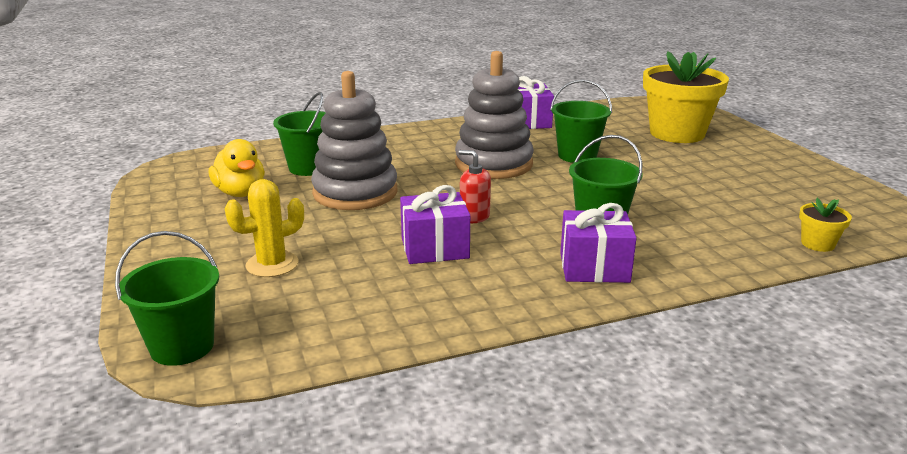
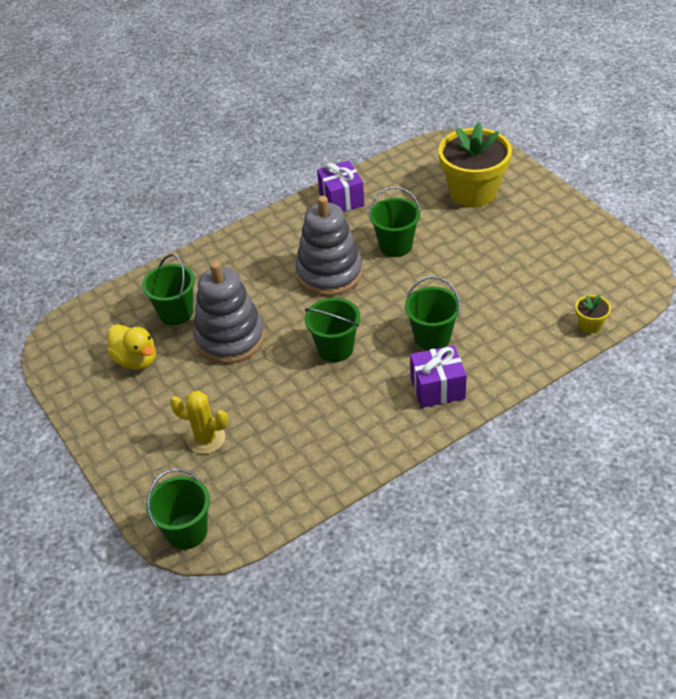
camera: 10 degrees left, 20 degrees up
yellow cactus [225,179,304,277] -> yellow cactus turned 60 degrees clockwise [170,391,228,454]
purple gift [400,185,470,264] -> none
red soap dispenser [459,150,491,223] -> green bucket [305,298,360,362]

